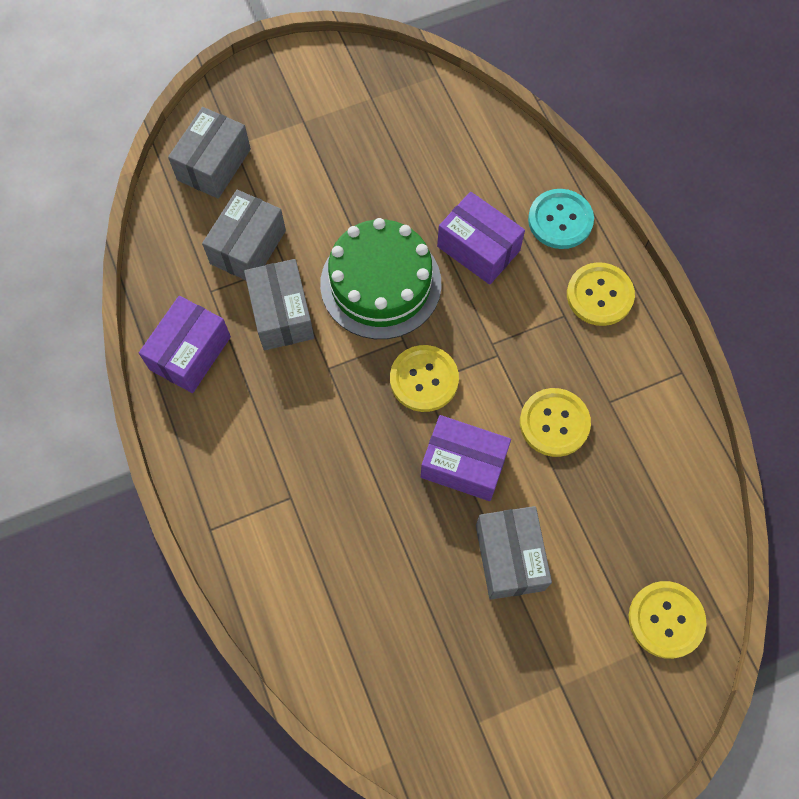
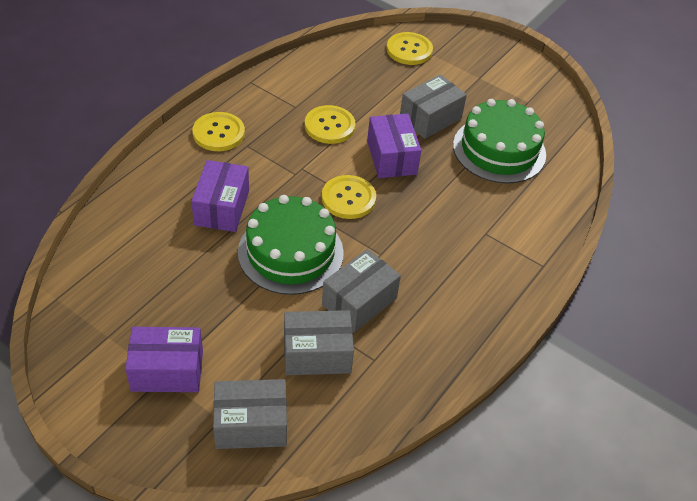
camera: 125 degrees left, 20 degrees down
purple box [139,296,231,393] -> purple box moved to [125,327,203,392]
turquoise button [528,189,594,249] -> none
none -> green cake [453,99,546,184]

